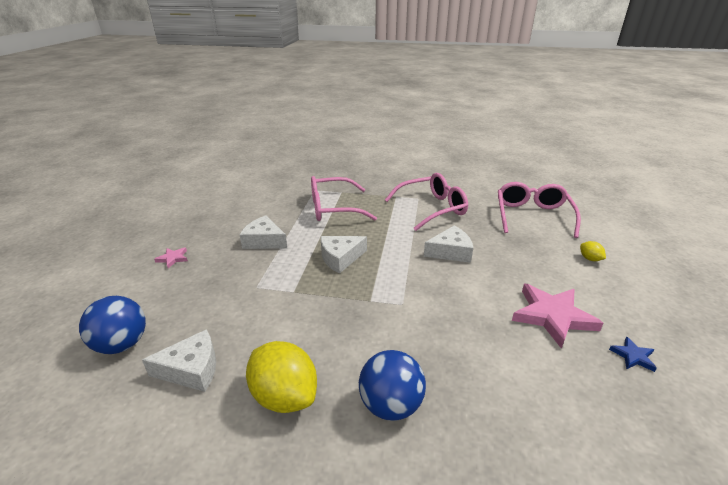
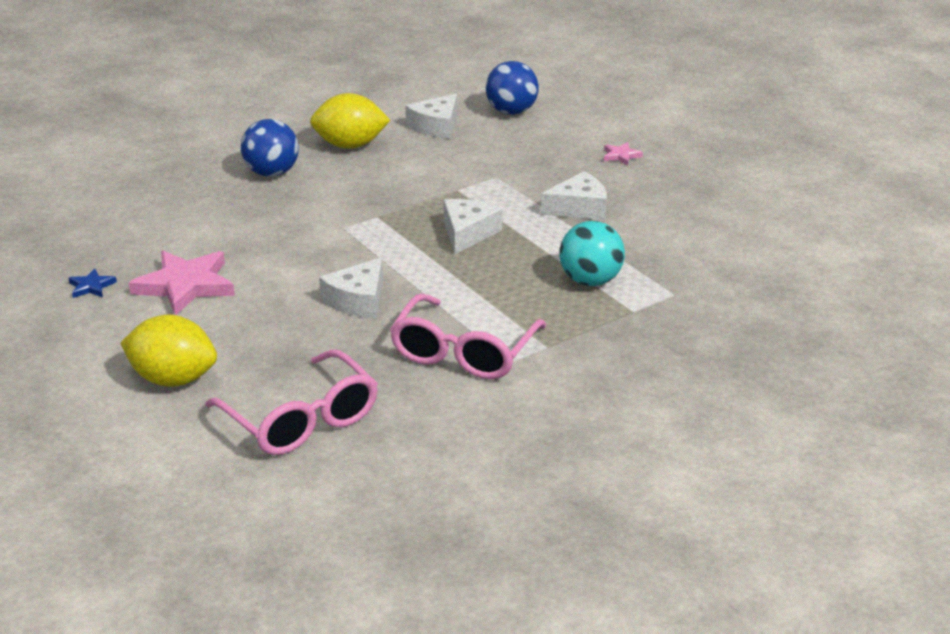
camera: 135 degrees right, 0 degrees up
pink glasses [311,176,377,221] -> turquoise ball [559,221,625,286]
yellow lemon [580,241,606,261] -> yellow lemon [120,314,217,387], size x2.23

